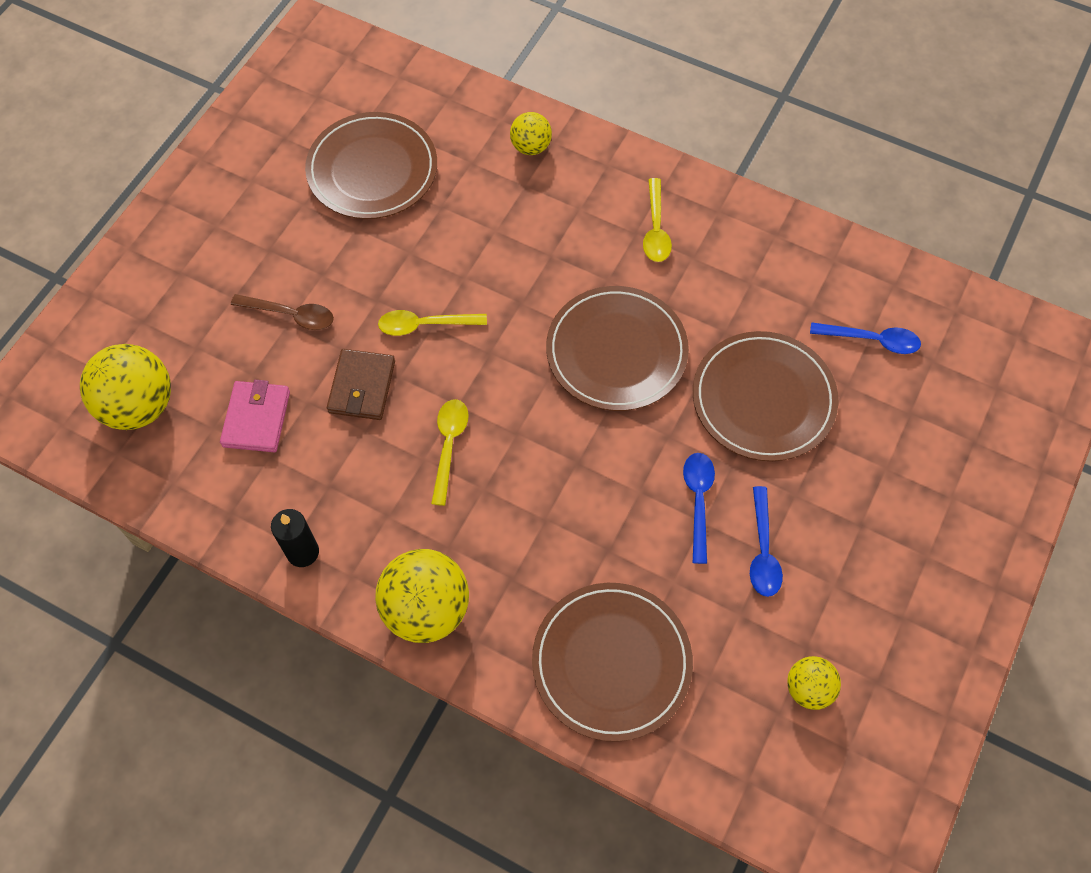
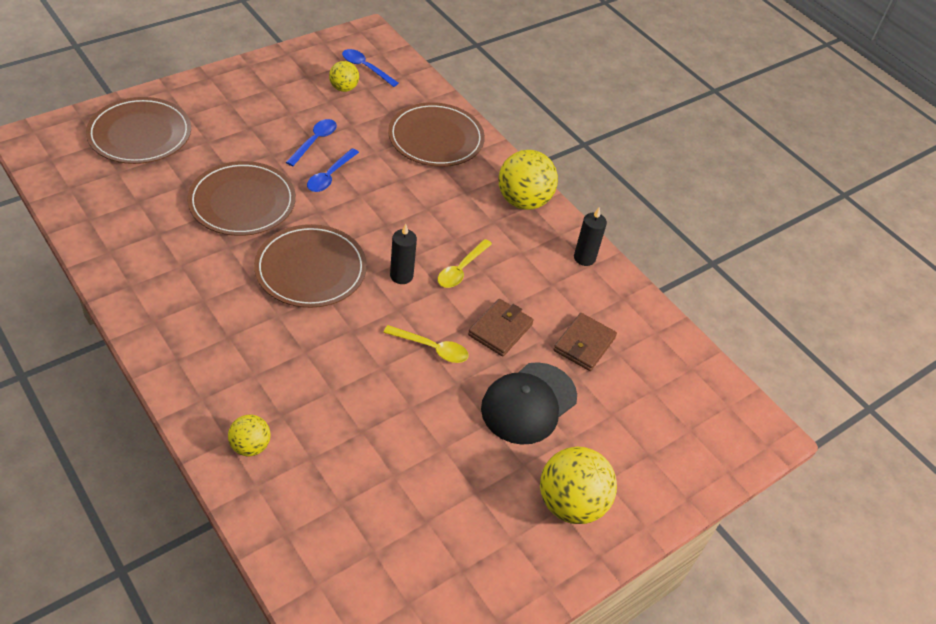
camera: 160 degrees left, 15 degrees down
yellow ball [80,344,171,430] -> yellow ball moved to [540,447,617,524]
pink wallet [220,380,290,452] -> brown wallet [554,313,617,371]
brown spoon [231,294,334,330] -> black cap [481,362,577,445]
brown plate [305,112,437,219] -> brown plate moved to [86,97,191,164]
yellow spoon [643,178,672,262] -> none
blue spoon [810,322,921,354] -> blue spoon moved to [342,49,399,87]
none -> black candle [390,224,417,284]

